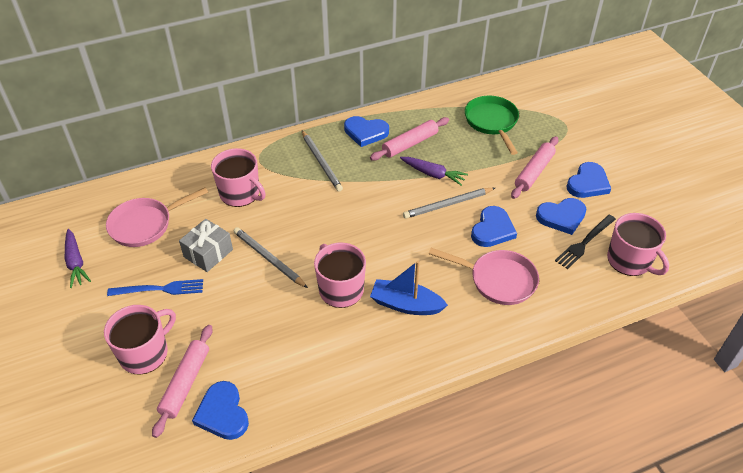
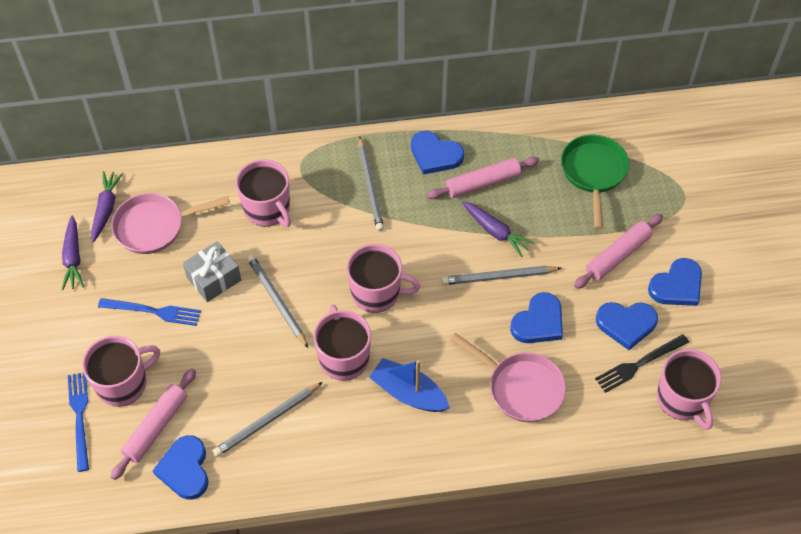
camera: 15 degrees right, 10 degrees up
none -> blue fork [68,372,89,472]
none -> purple carrot [91,171,124,242]
none -> grey pencil [213,382,323,457]
none -> pink mug [347,244,420,313]

